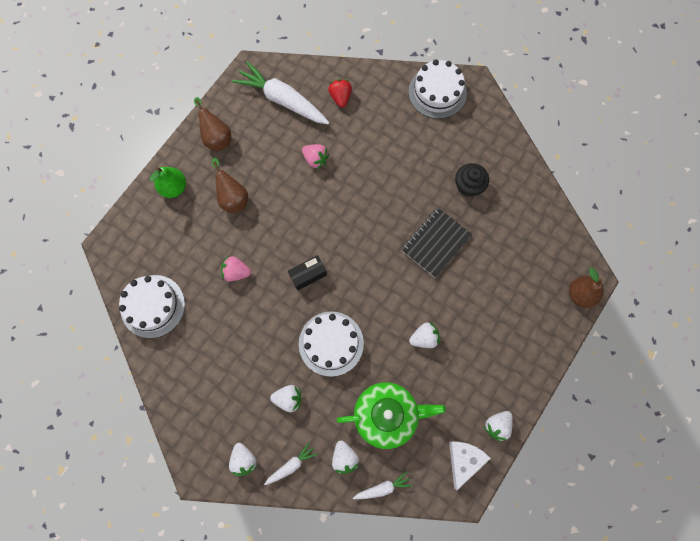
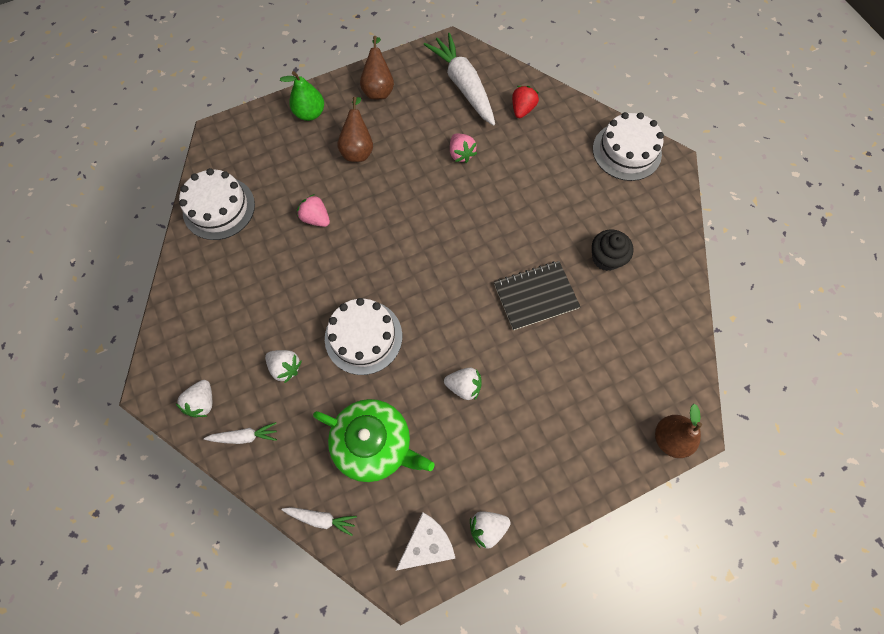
camera: 30 degrees right, 5 degrees down
black box [288,255,327,290] -> none
white strawberry [332,441,359,474] -> none

